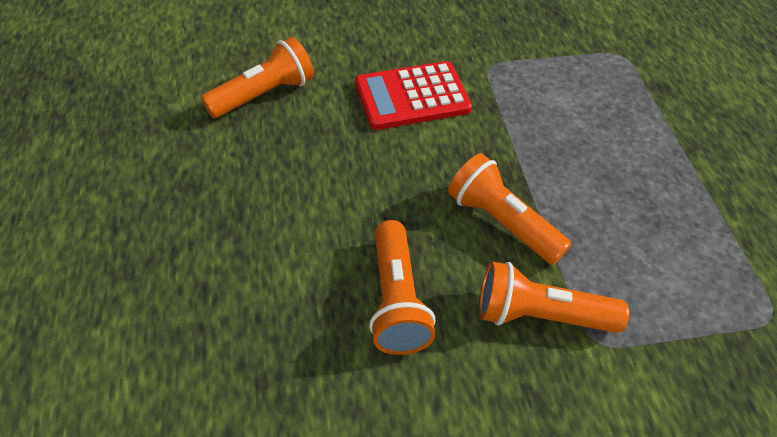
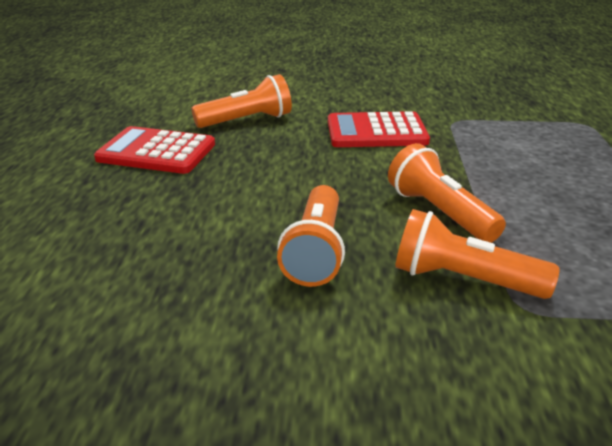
camera: 15 degrees right, 20 degrees down
none -> red calculator [94,126,215,174]

